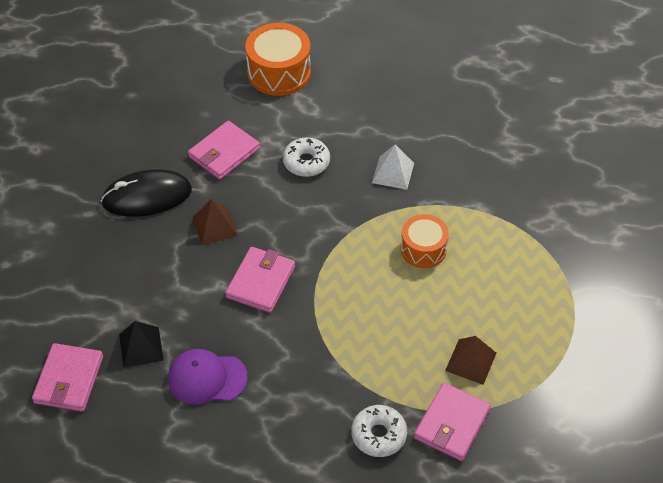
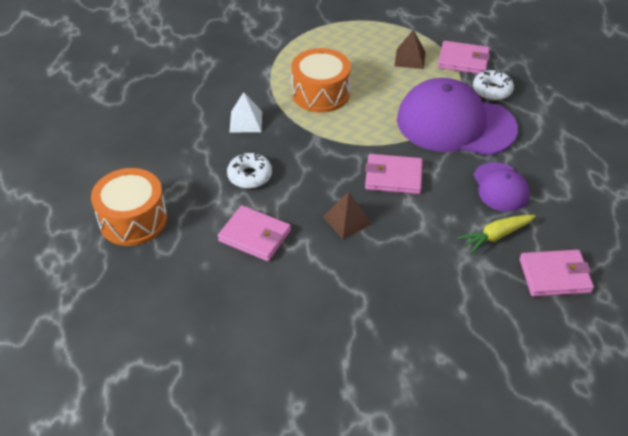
camera: 105 degrees left, 5 degrees down
black mouse [101,169,192,217] -> none
black pyramid [119,321,164,368] -> yellow carrot [458,215,536,254]
orange drum [401,214,449,268] -> orange drum [291,48,351,113], size x1.54
none -> purple cap [397,78,518,156]

